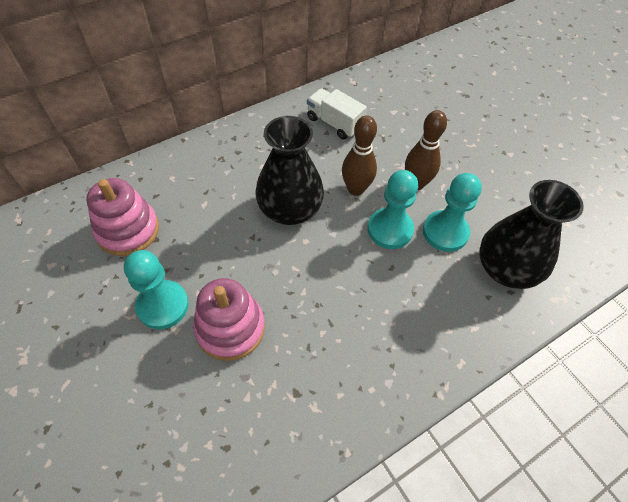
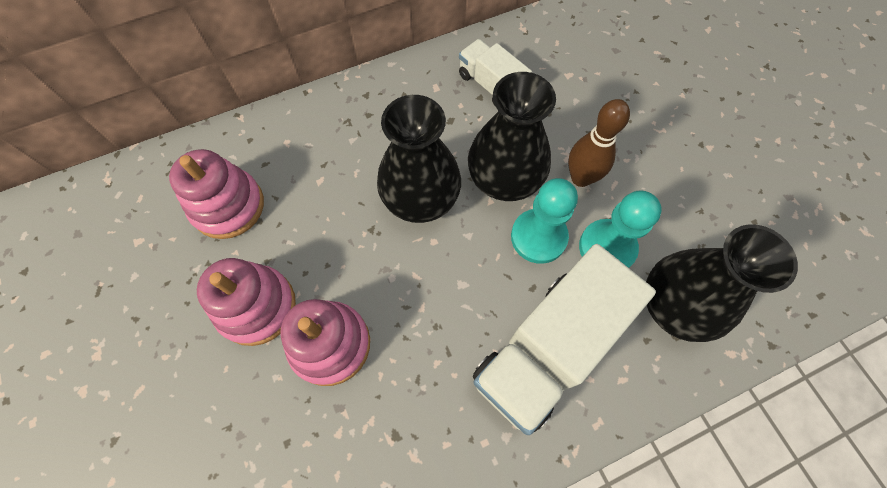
camera: 10 degrees right, 10 degrees up
turquoise pawn [124,250,189,329] -> pink stacking toy [197,258,296,346]
brown bowling pin [342,115,377,196] -> black vase [468,72,556,201]
none -> white truck [473,244,656,435]

